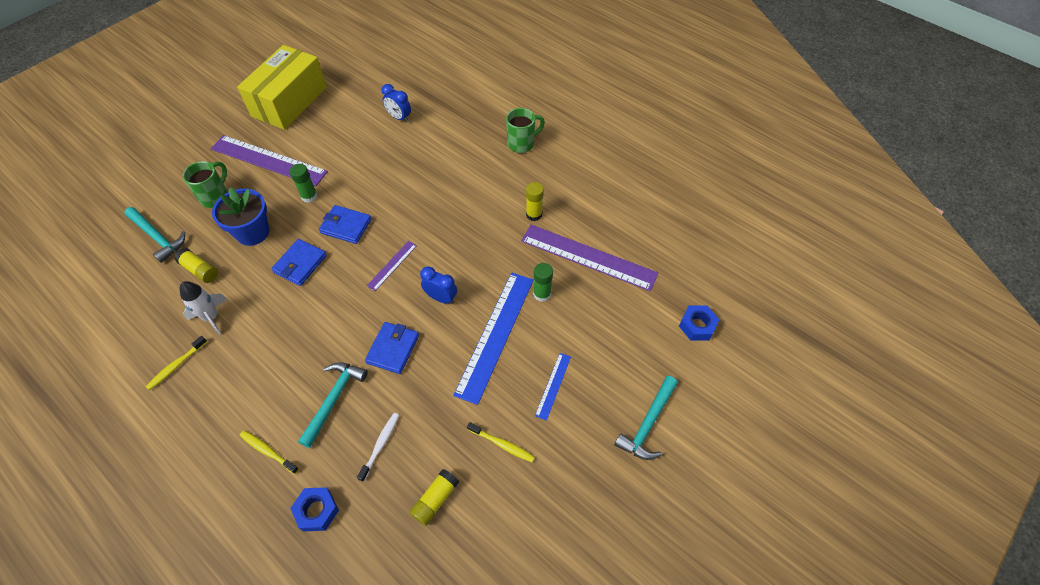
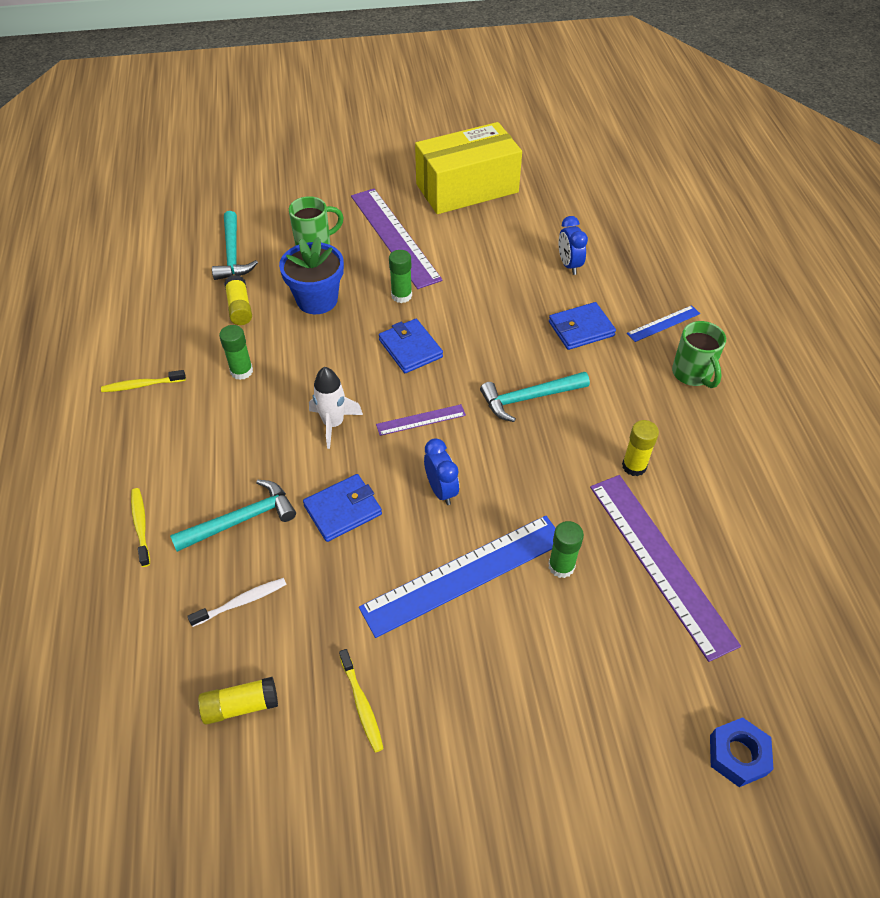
camera: 40 degrees right, 5 degrees down
white rocket [180,281,228,335] -> white rocket moved to [309,367,363,449]
blue wallet [271,239,327,286] -> blue wallet moved to [549,302,616,350]
blue nut [290,487,339,531] -> none
green mug [506,108,545,153] -> green mug turned 60 degrees clockwise [672,321,726,388]
blue ruler [535,353,571,421] -> blue ruler moved to [627,305,700,342]
turquoise hammer [614,376,678,460] -> turquoise hammer moved to [480,372,590,422]
none -> green glue stick [219,325,253,380]

